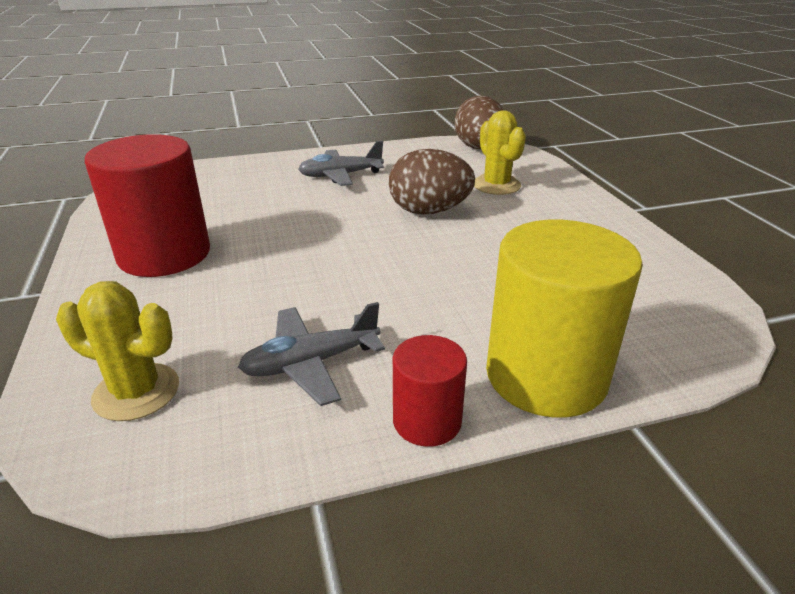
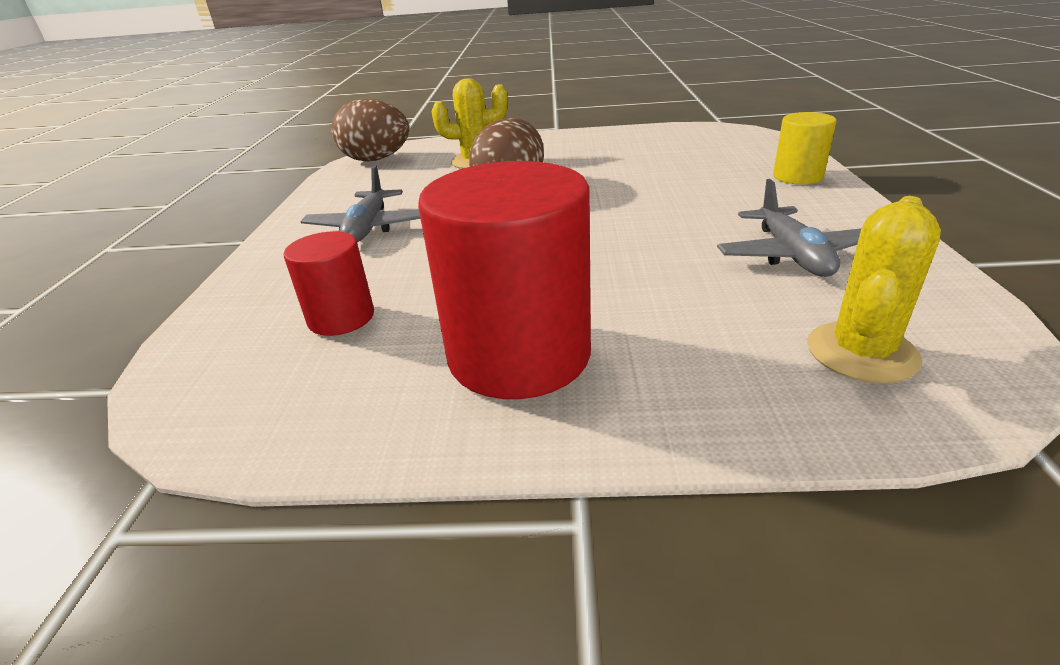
camera: 70 degrees left, 0 degrees up
red cylinder [393,335,467,447] -> red cylinder moved to [284,231,374,336]
yellow cylinder [486,220,643,417] -> yellow cylinder [773,112,837,185], size x0.52

